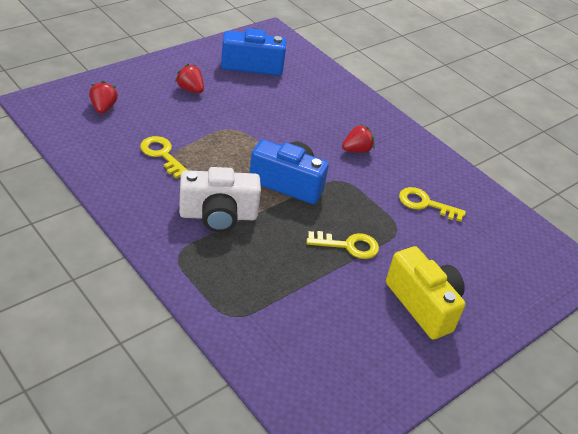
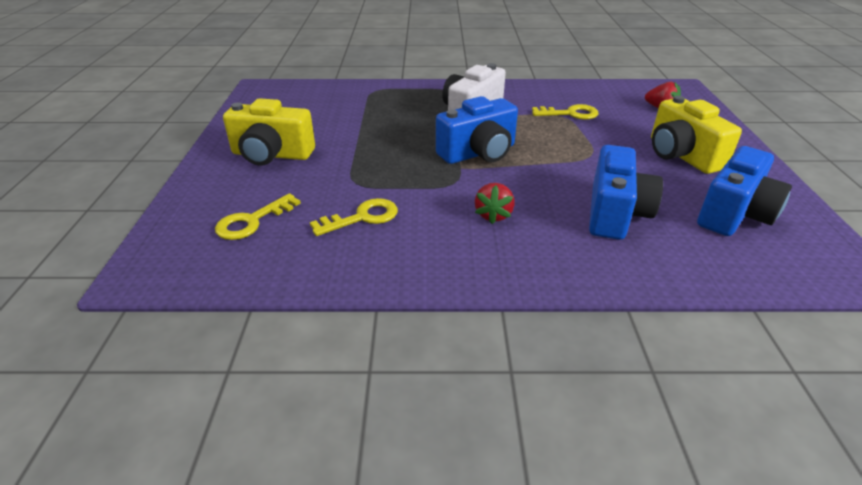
camera: 135 degrees right, 5 degrees down
red strawberry [175,64,204,93] -> yellow camera [651,96,742,174]
yellow key [306,231,379,259] -> yellow key moved to [215,193,301,240]
none -> blue camera [589,145,663,240]

